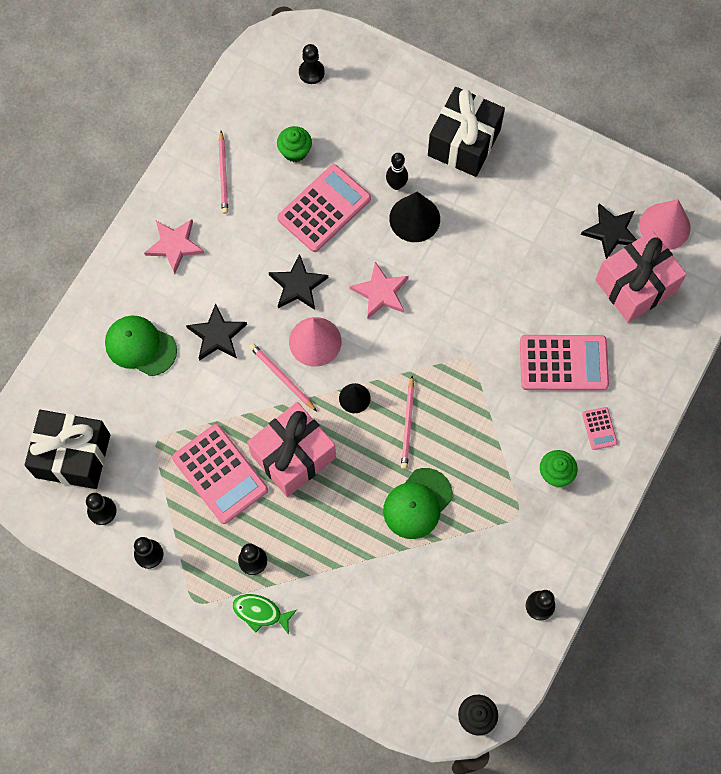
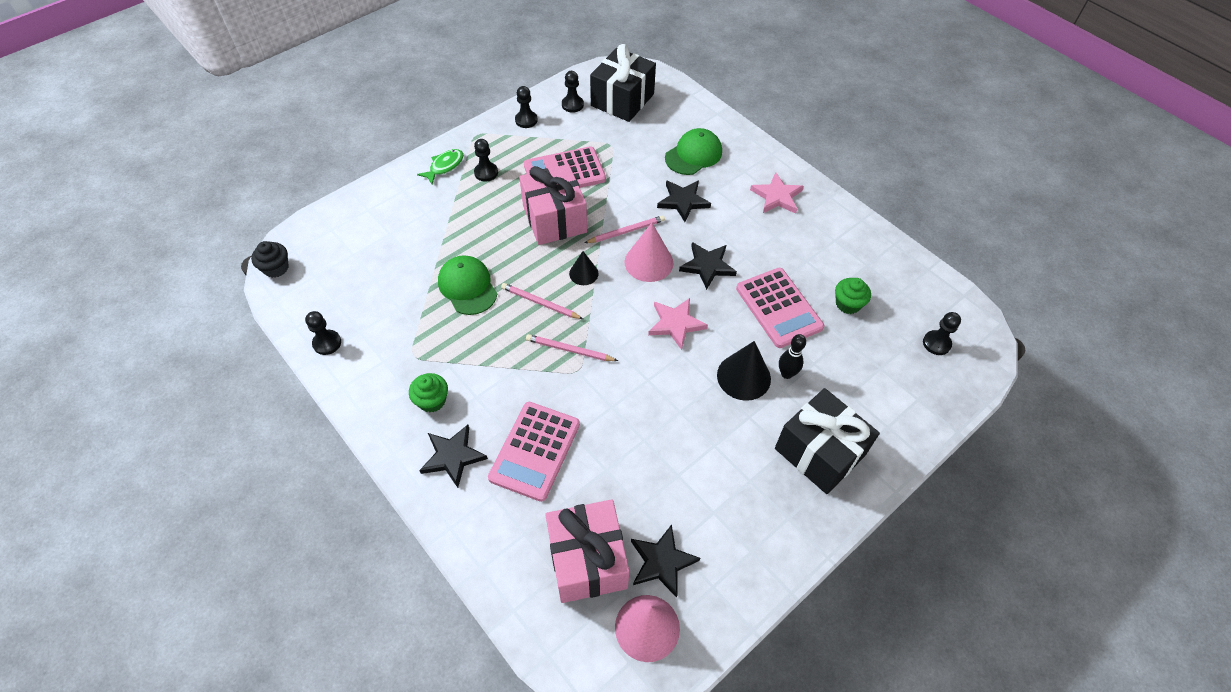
camera: 110 degrees right, 15 degrees down
pink pencil [219,131,228,214] -> pink pencil moved to [526,334,618,361]
pink calculator [582,407,617,450] -> black star [419,425,488,488]

